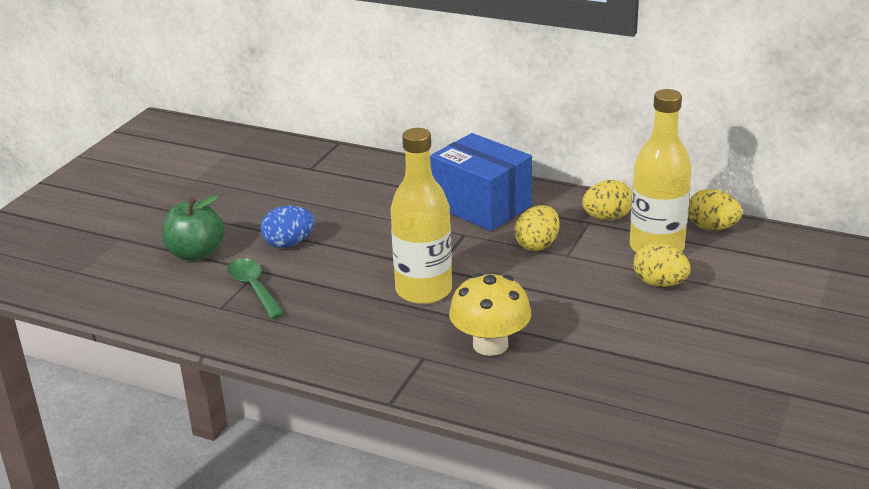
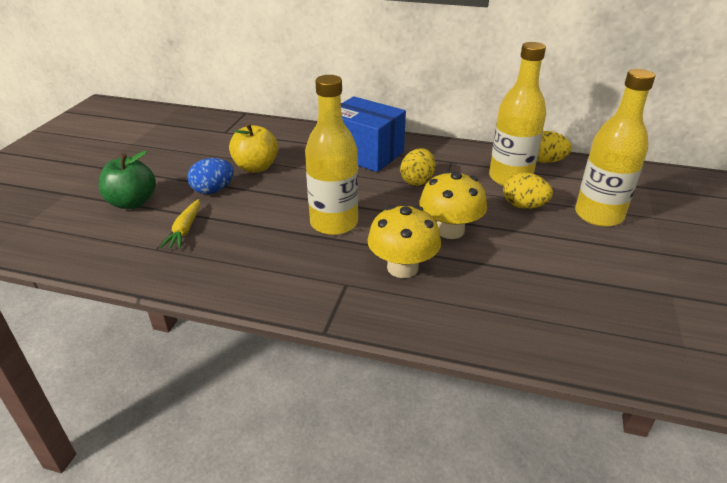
camera: 10 degrees left, 5 degrees up
green spoon [227,258,285,319] -> yellow carrot [160,199,200,249]
yellow egg [582,180,632,220] -> none
none -> yellow apple [229,123,278,173]
none -> yellow mushroom [420,170,487,239]
none -> yellow bottle [575,69,655,227]

